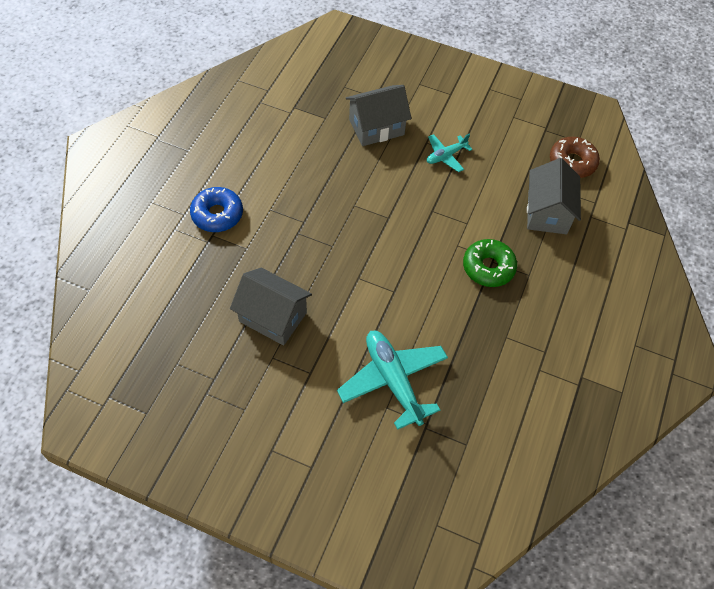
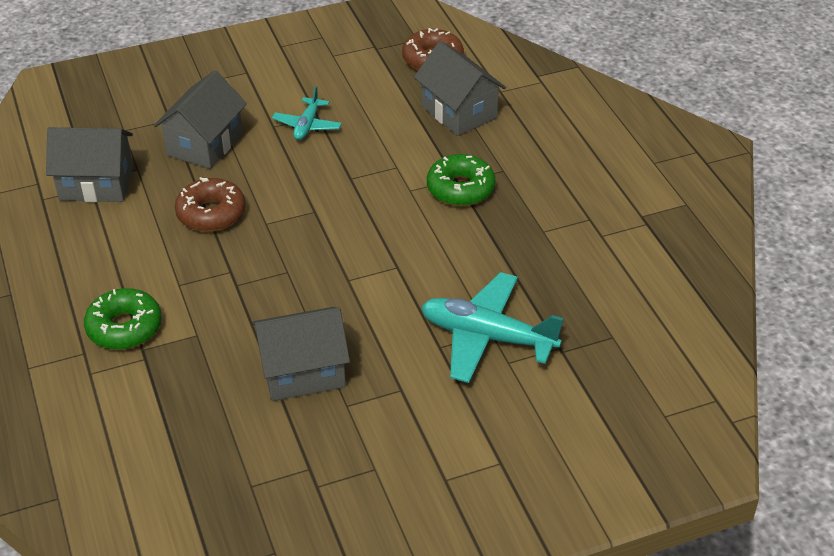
camera: 40 degrees left, 15 degrees down
blue donut [190,187,243,232] -> green donut [84,288,162,350]
none -> grey house [46,127,133,202]
none -> brown donut [175,177,246,232]

